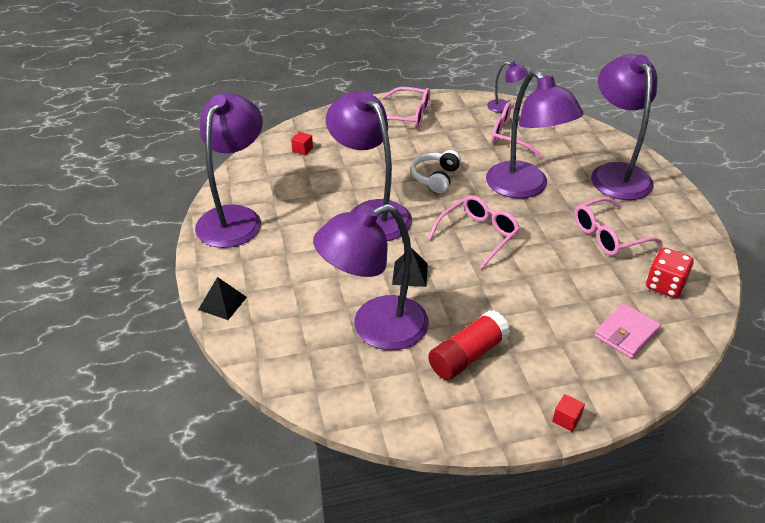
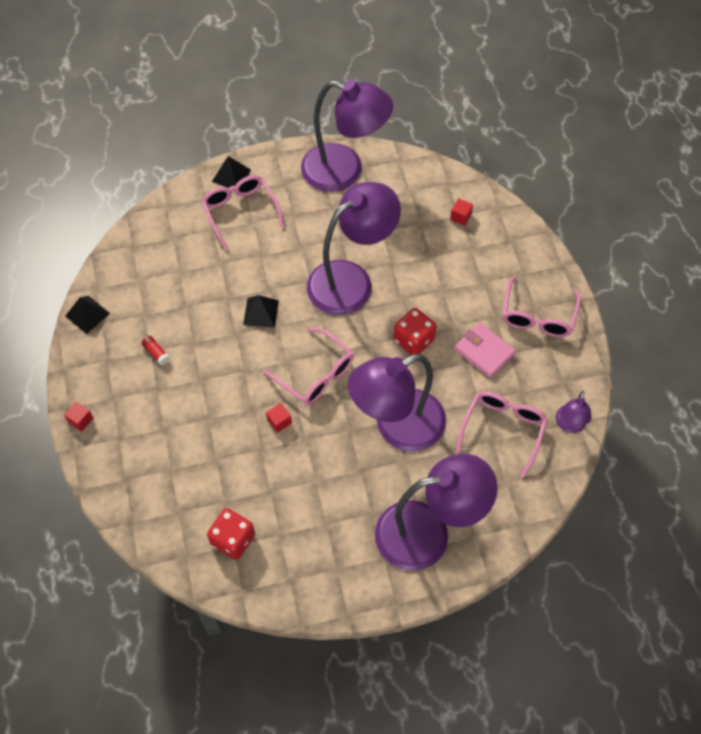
camera: 90 degrees right, 20 degrees up
purple lamp [313,204,429,350] -> none
white headphones [411,150,461,193] -> red dice [394,308,437,355]
red glue stick [428,310,510,380] -> red glue stick [142,336,170,365], size x0.44
pink glasses [574,197,662,256] -> pink glasses moved to [202,175,284,250]
pink wallet [594,303,661,359] -> pink wallet moved to [455,322,515,378]
none -> black pyramid [65,296,110,334]
none -> red cube [266,403,292,433]

